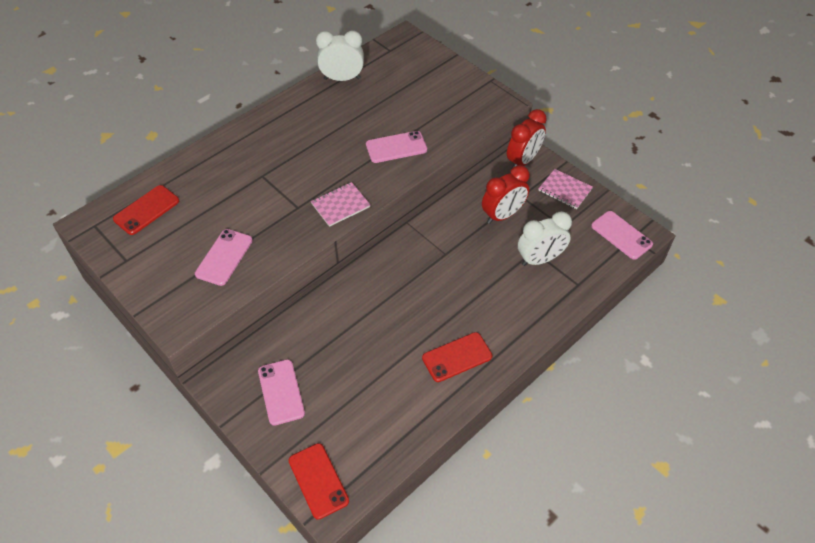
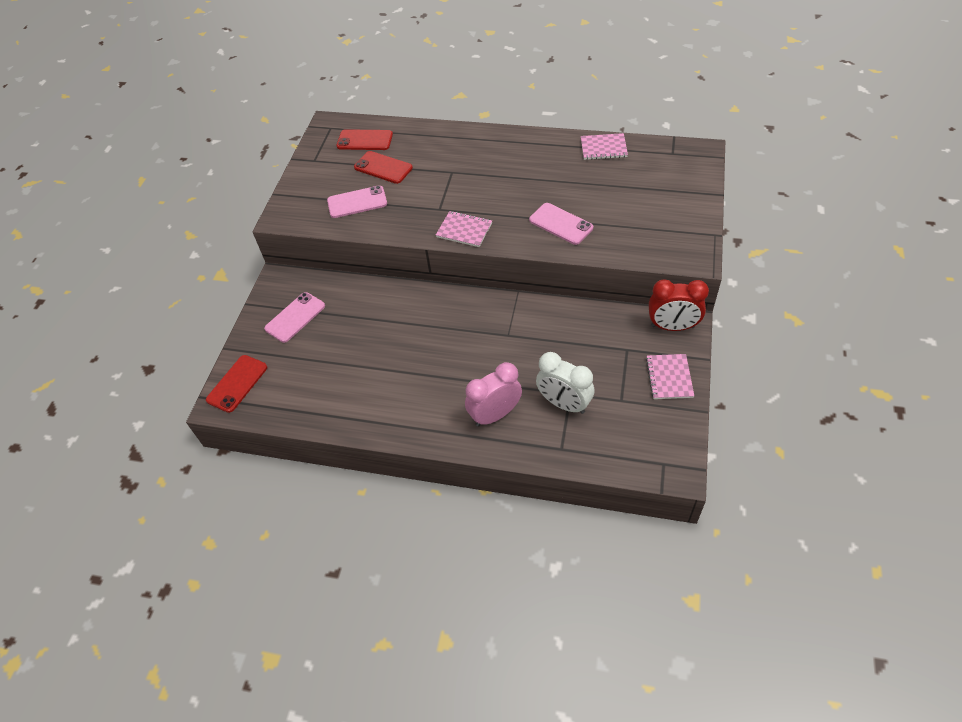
camera: 60 degrees right, 0 degrees up
white clock [316,30,364,81] -> pink notebook [581,133,628,160]
red phone [422,332,492,382] -> red phone moved to [354,151,413,184]
red clock [482,165,530,224] -> none
pink phone [591,211,653,260] -> none
none -> pink clock [465,362,522,427]

